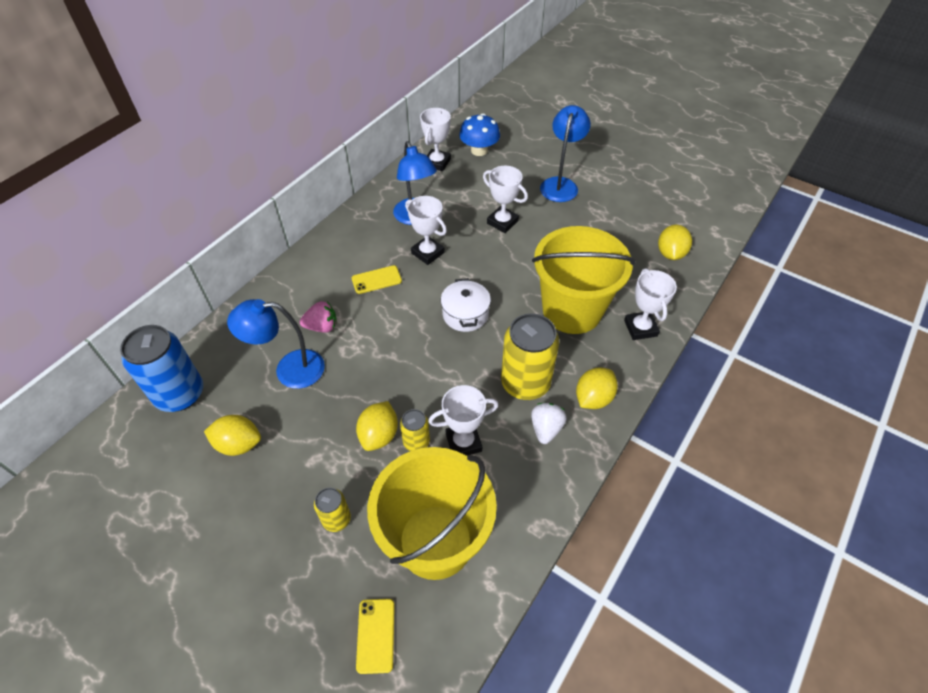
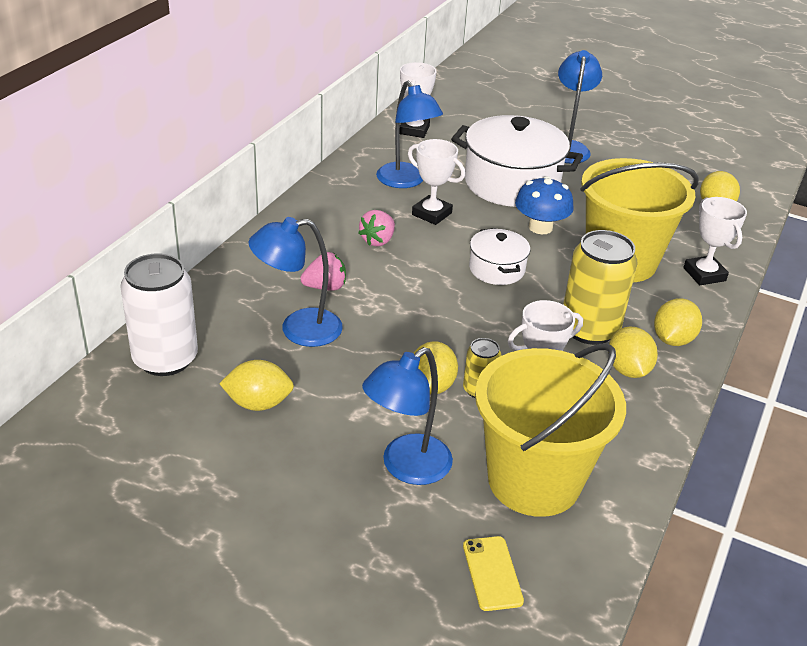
camera: 10 degrees left, 15 degrees down
blue can [120,325,203,412] -> white can [120,253,198,376]
yellow can [314,488,351,532] -> blue lamp [362,347,453,485]
yellow phone [352,265,402,294] -> pink strawberry [358,210,395,246]
blue mushroom [459,113,500,156] -> blue mushroom moved to [515,176,574,234]
white trophy [483,166,528,233] -> white pot [451,115,583,207]
white strawberry [531,403,567,444] -> yellow lemon [608,326,658,378]

